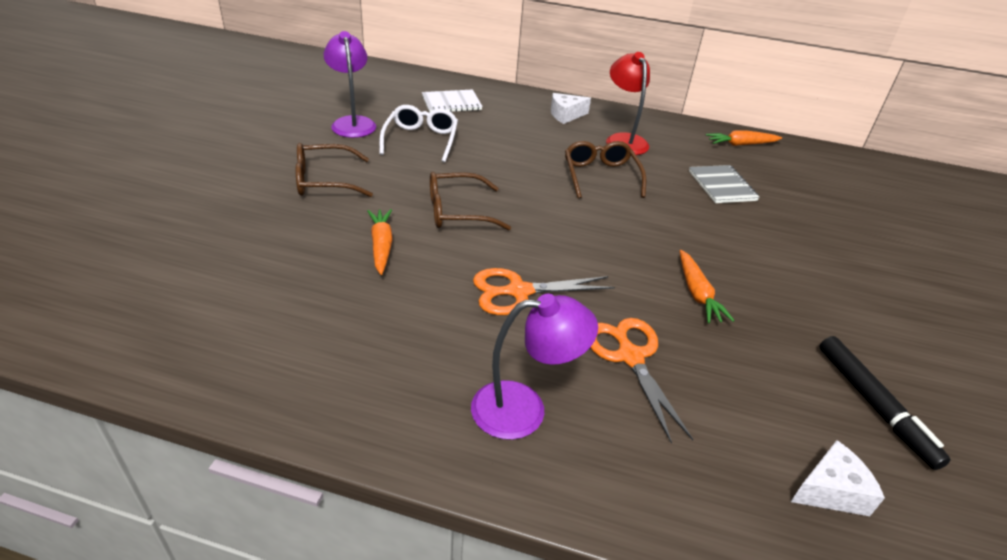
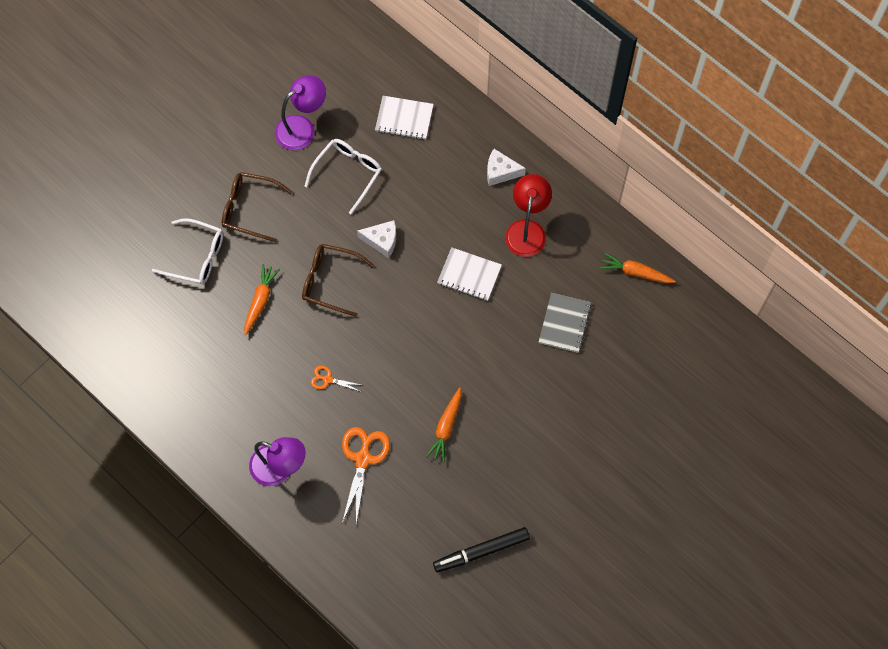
camera: 30 degrees right, 30 degrees up
purple lamp [324,31,376,138] -> purple lamp turned 45 degrees clockwise [275,75,326,150]
orange scissors [473,268,615,315] -> orange scissors [311,366,361,392], size x0.53
brown glasses [565,141,646,199] -> white notebook [437,247,502,301]
white cheese [791,440,885,516] -> white cheese moved to [357,220,396,258]
black marker [819,336,951,470] -> black marker turned 60 degrees clockwise [433,527,530,572]
none -> white glasses [152,218,223,285]

